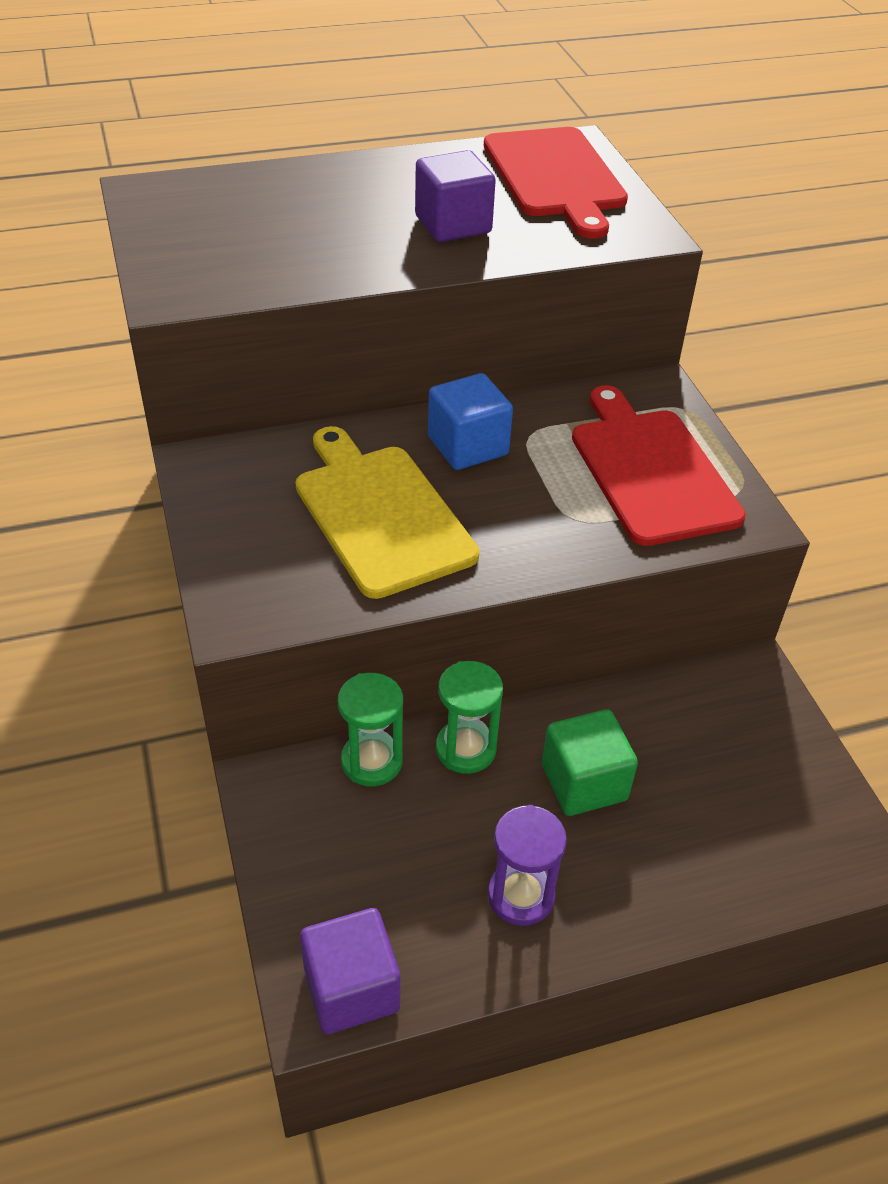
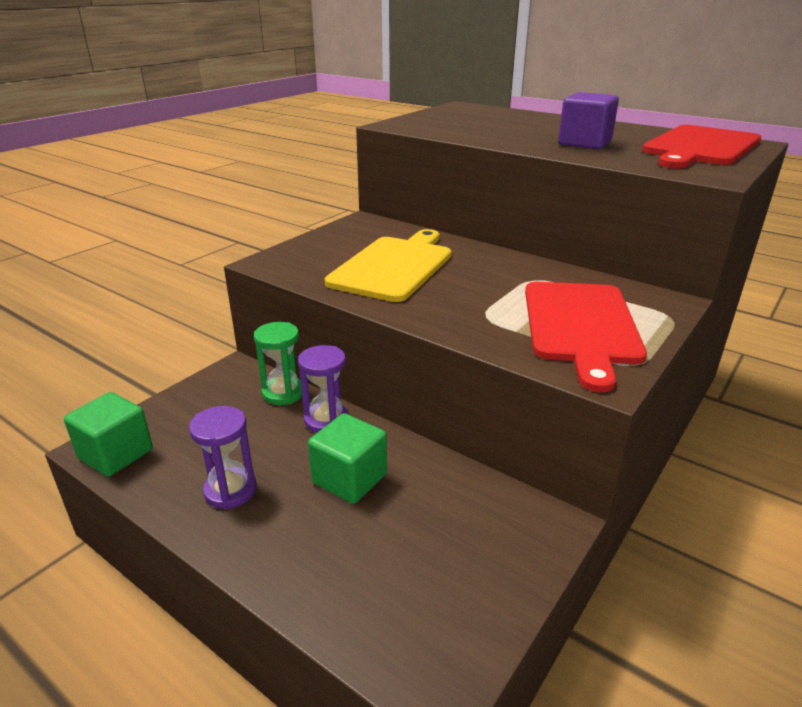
camera: 55 degrees right, 15 degrees down
purple cube [300,908,400,1034] -> green cube [64,392,153,477]
blue cube [428,373,513,470] -> none
green hourglass [436,661,503,774] -> purple hourglass [298,345,349,433]
red cutting board [572,385,746,546] -> red cutting board turned 150 degrees clockwise [525,282,647,392]

